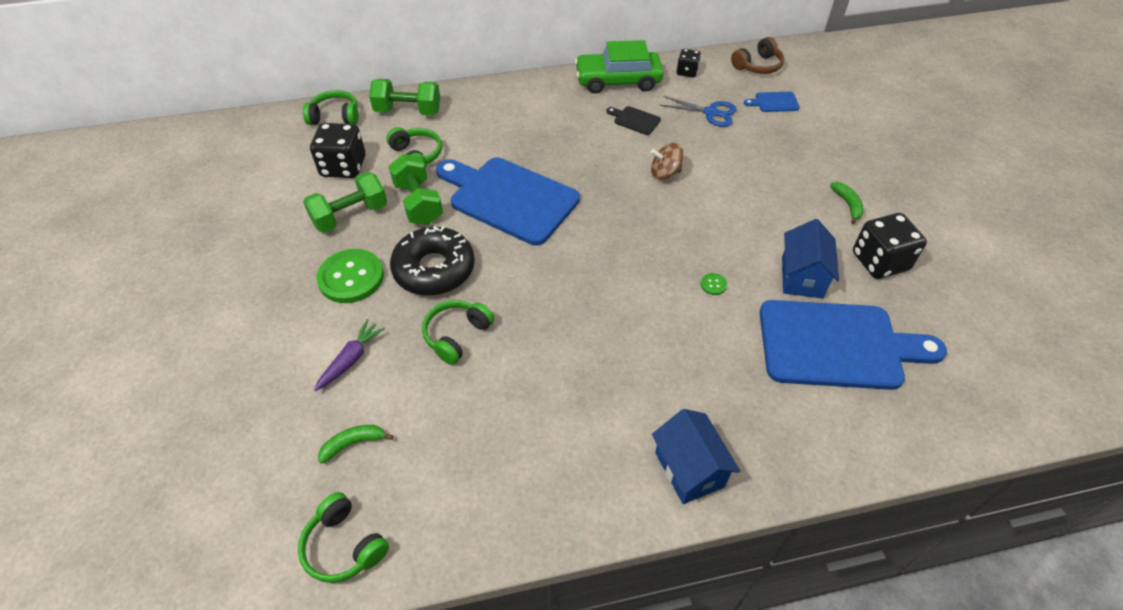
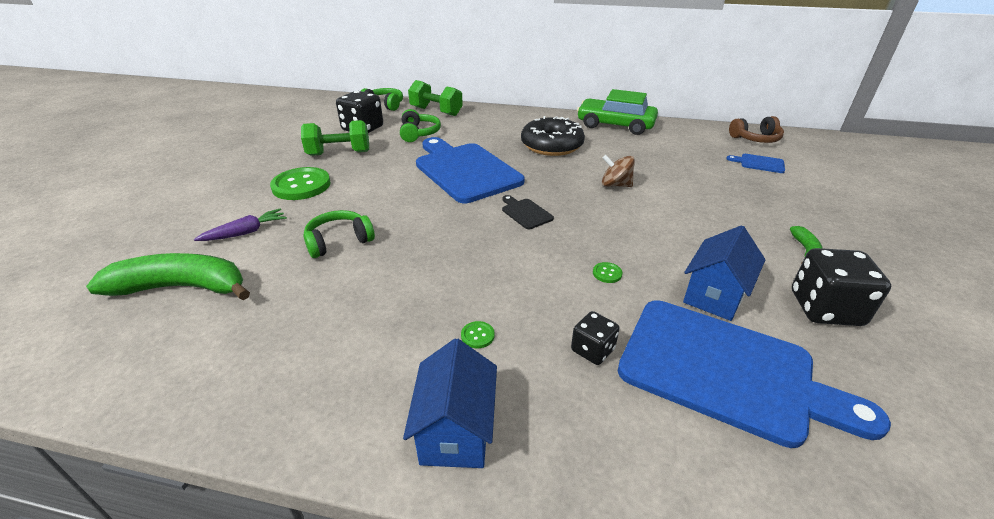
camera: 25 degrees right, 15 degrees down
green headphones [298,492,389,583] -> none
green banana [318,425,393,464] -> green banana [86,253,250,300], size x2.16
green dumbbell [389,154,443,225] -> none
black donut [390,226,475,296] -> black donut moved to [521,116,585,156]
black cutting board [606,106,661,135] -> black cutting board moved to [502,195,554,229]
blue scissors [659,96,737,127] -> none
black dice [677,49,701,78] -> black dice moved to [571,311,620,365]
none -> green button [461,321,495,348]

